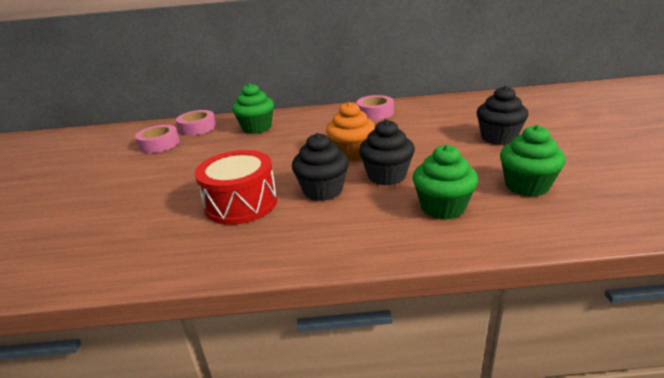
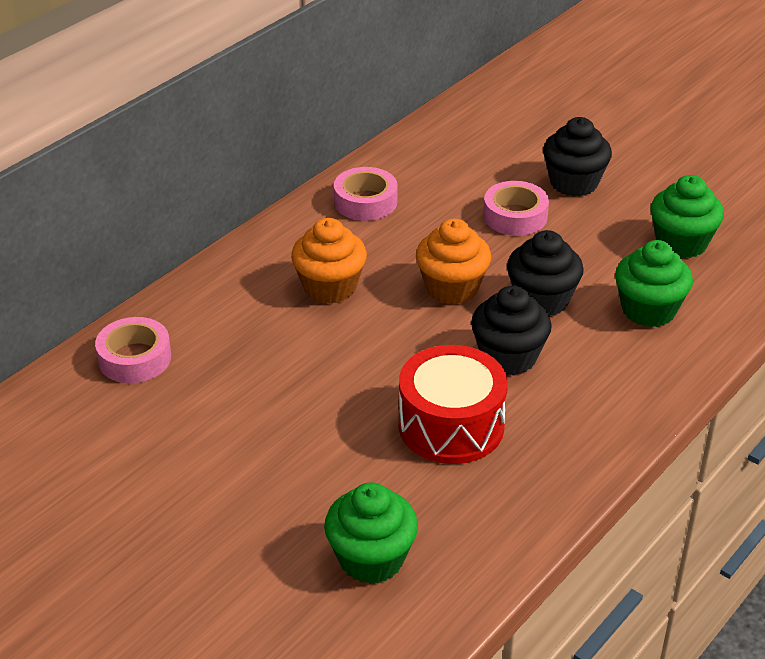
camera: 50 degrees left, 10 degrees up
pink tape [135,125,180,153] -> pink tape moved to [483,181,549,236]
green cupcake [232,83,274,134] -> green cupcake moved to [324,483,418,584]
none -> orange cupcake [291,218,367,304]

